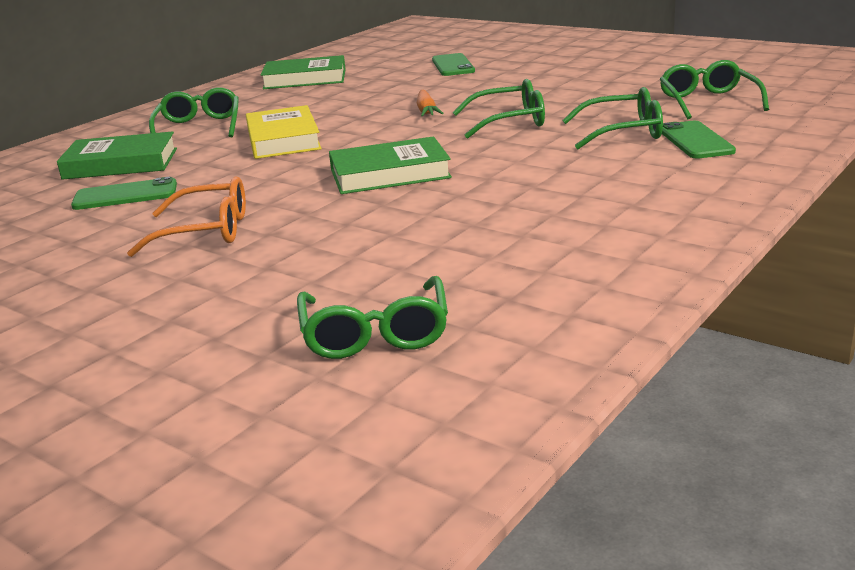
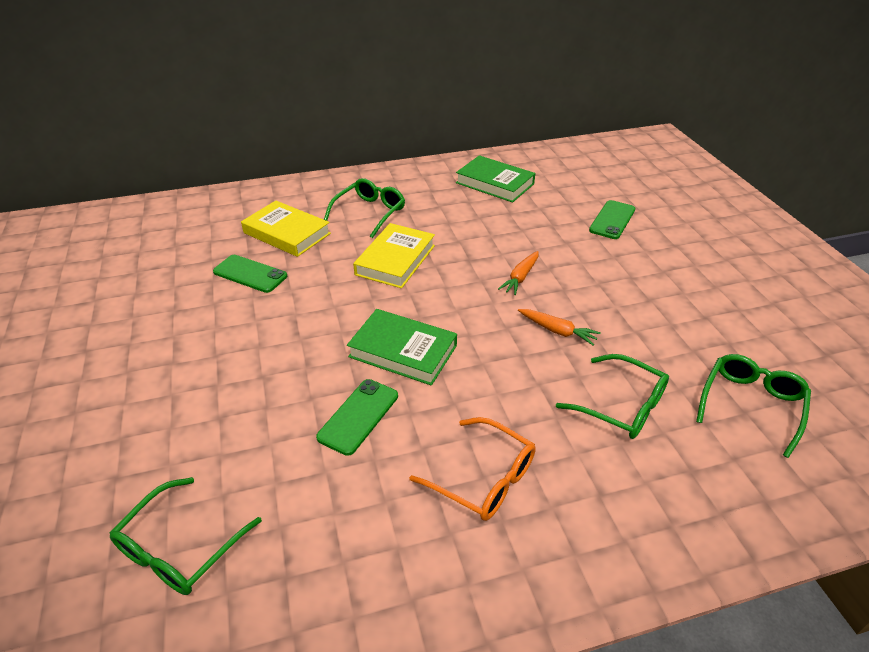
camera: 35 degrees right, 15 degrees up
green book [57,131,177,180] -> yellow book [241,201,331,257]
orange glasses [127,176,246,257] -> orange glasses moved to [409,417,536,521]
green glasses [452,79,545,139] -> orange carrot [518,309,601,345]
green phone [662,121,736,159] -> green phone moved to [316,379,398,456]

